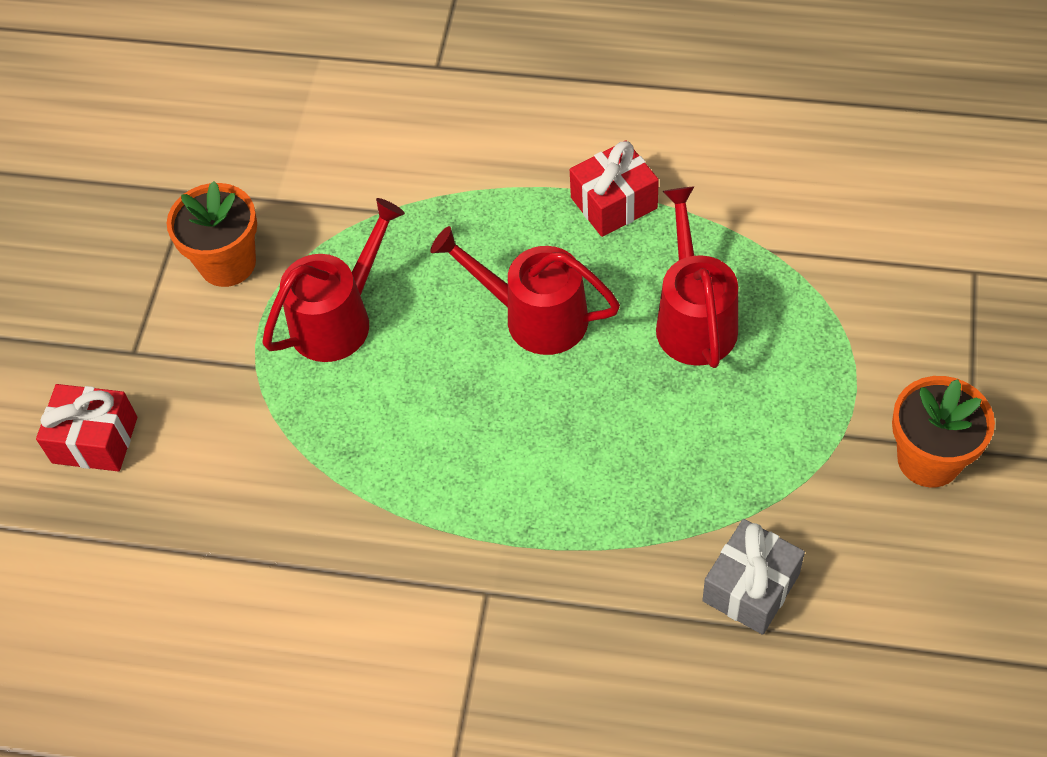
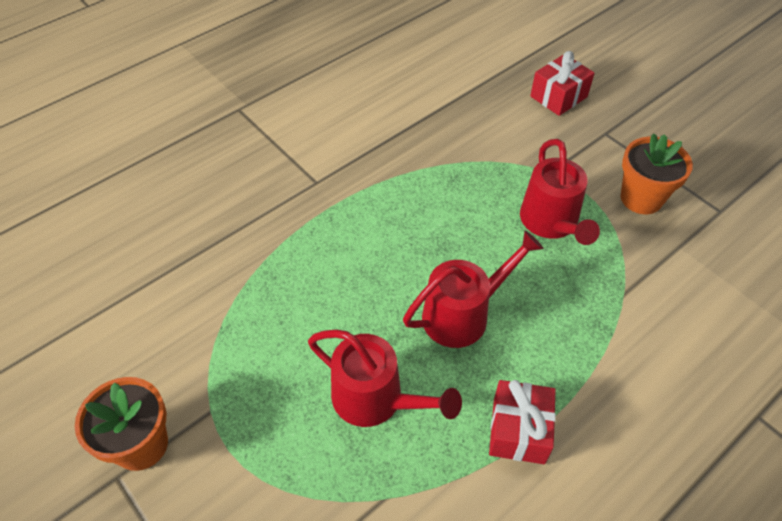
camera: 125 degrees right, 5 degrees down
grey gift [702,519,805,635] -> none

